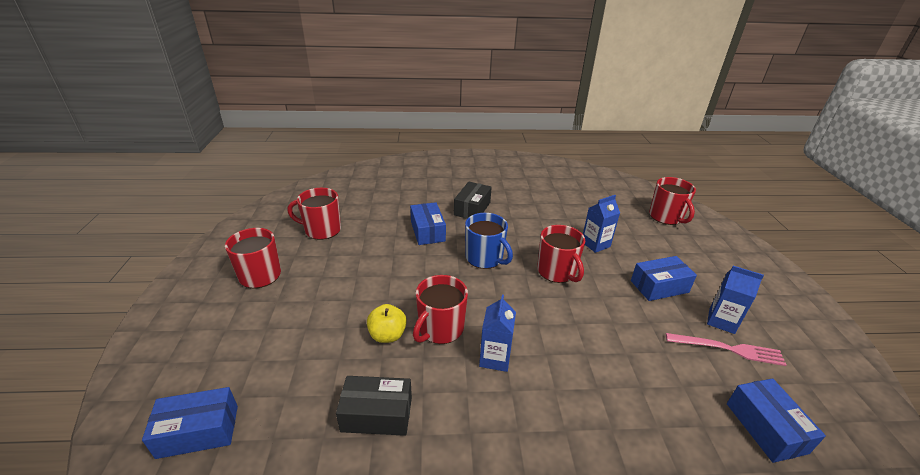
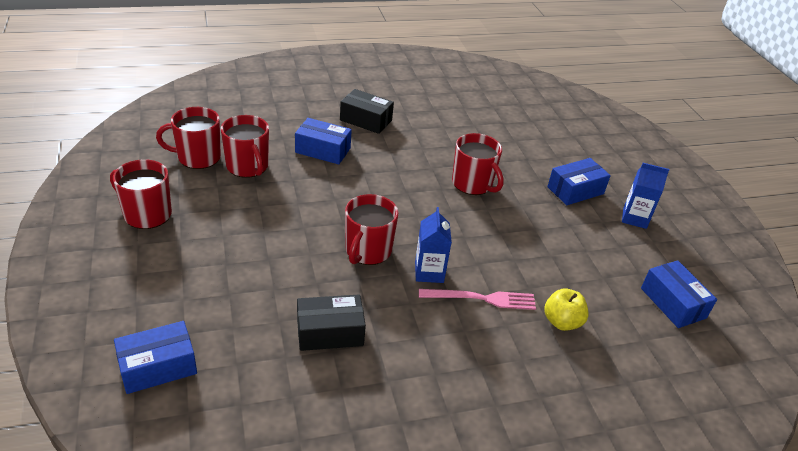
camera: 15 degrees left, 5 degrees up
yellow apple [367,304,407,343] -> yellow apple moved to [544,288,589,331]
blue box [410,202,446,245] -> blue box turned 45 degrees counterclockwise [295,118,352,164]
black box [454,182,492,219] -> black box turned 75 degrees counterclockwise [340,89,394,134]
blue mug [465,213,513,269] -> none
blue carton [583,195,620,253] -> none
red mug [649,177,696,225] -> red mug moved to [221,115,269,178]
pink fork [666,333,786,366] -> pink fork moved to [419,289,536,310]

